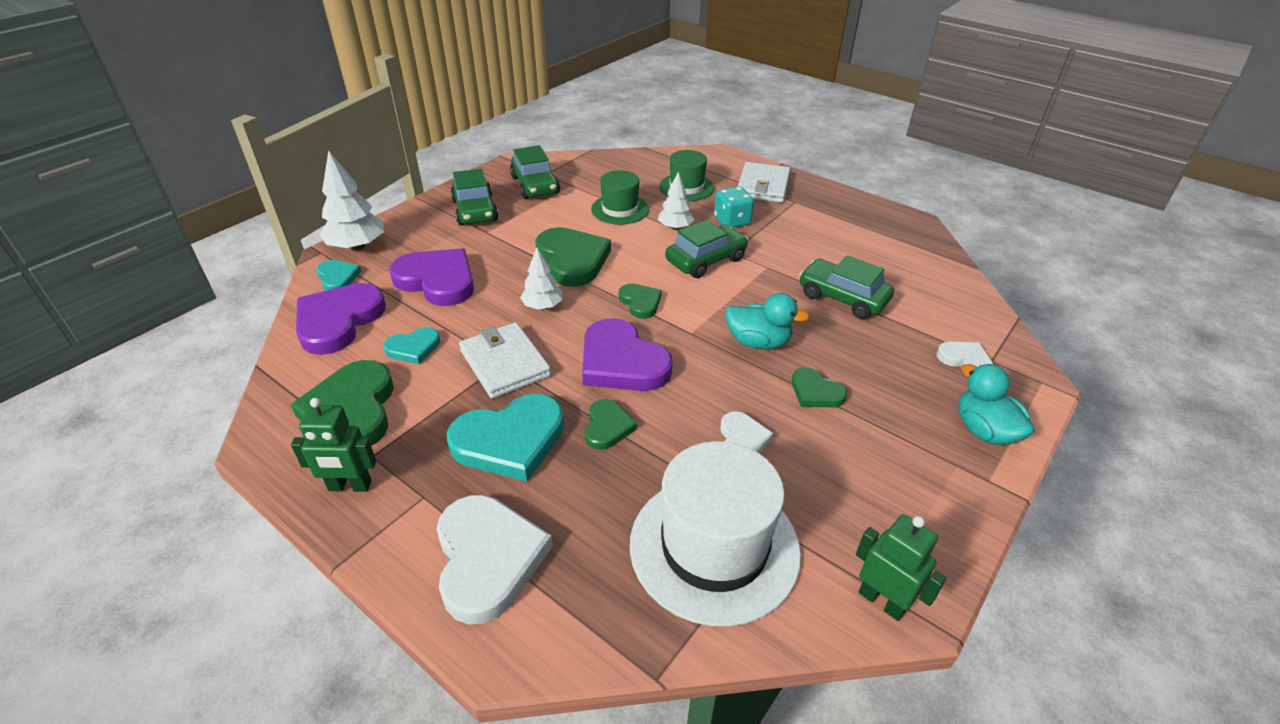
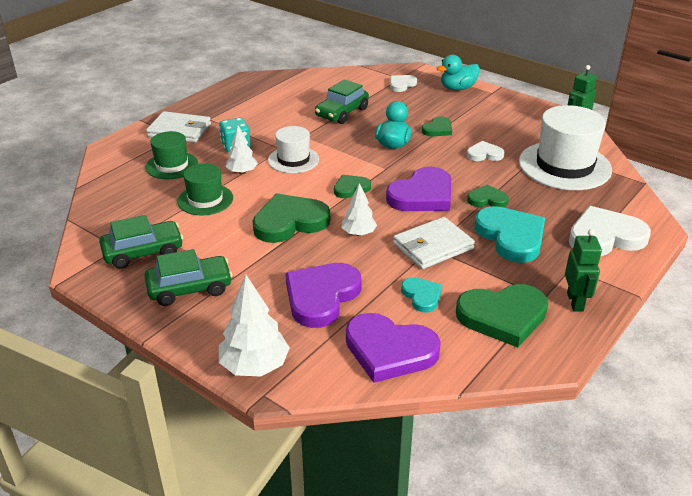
camera: 90 degrees left, 5 degrees down
turquoise heart [316,260,361,291] -> none
green car [665,220,748,278] -> white hat [268,126,319,173]

